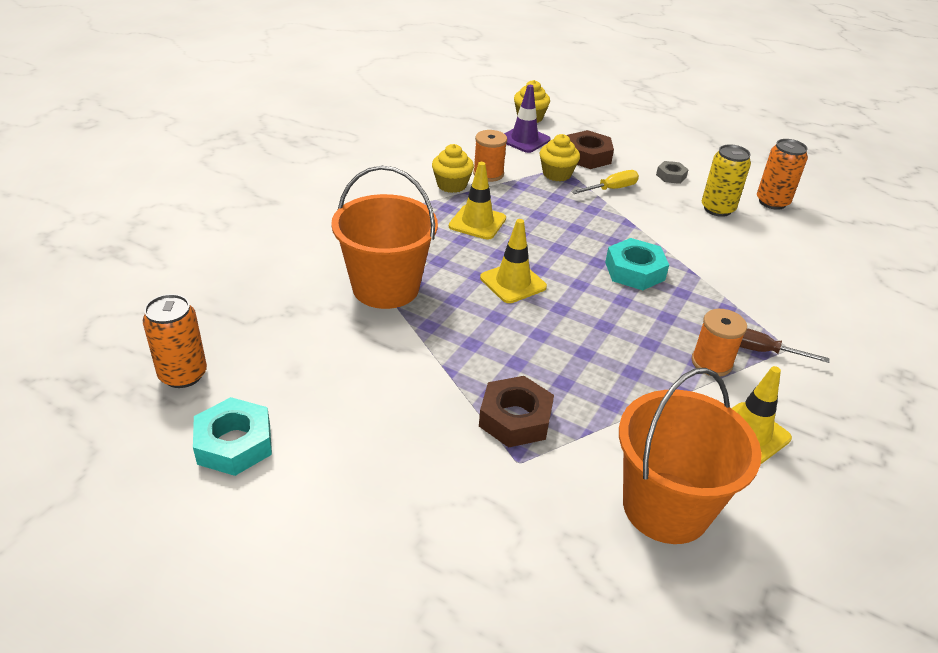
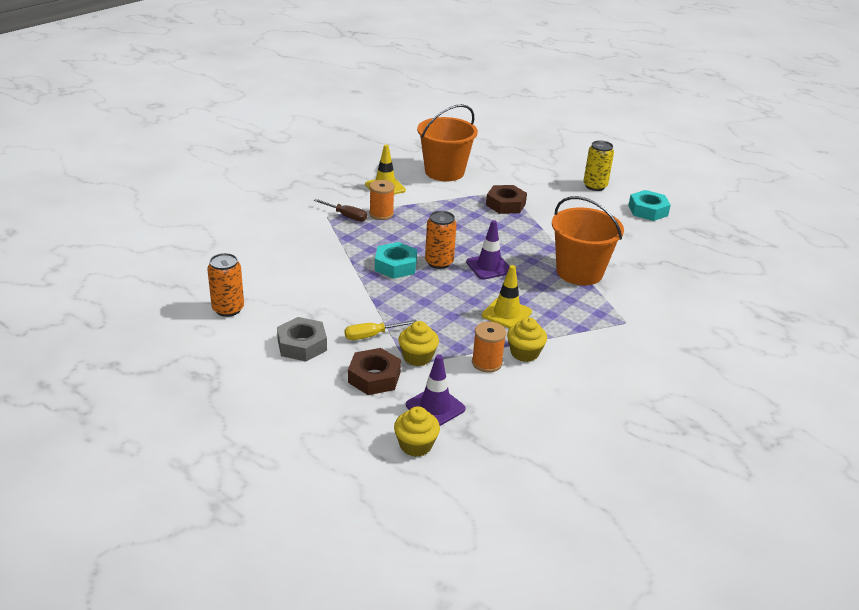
camera: 170 degrees left, 5 degrees down
orange can [143,294,207,388] -> orange can moved to [425,211,457,269]
yellow traffic cone [480,219,547,303] -> purple traffic cone [466,220,510,280]
grey nut [656,161,689,184] -> grey nut [277,317,327,361], size x1.73
yellow can [702,144,751,217] -> yellow can moved to [583,140,614,191]

